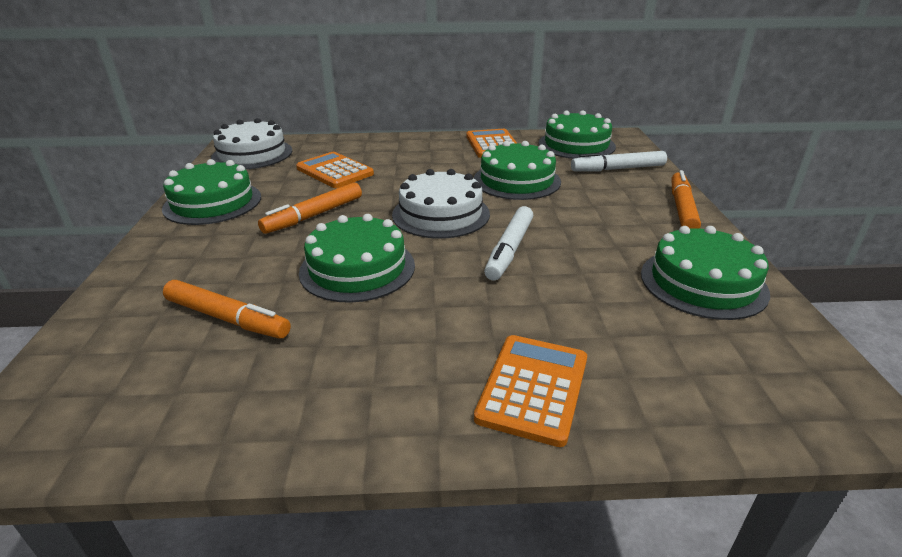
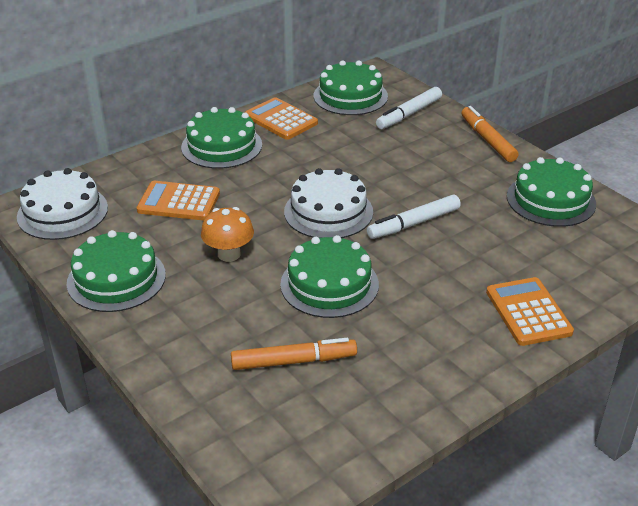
camera: 35 degrees left, 5 degrees up
orange marker [258,182,362,234] -> orange mushroom [201,207,254,262]
green cake [474,141,561,200] -> green cake moved to [181,107,262,169]
white marker [484,206,533,280] -> white marker turned 75 degrees clockwise [367,195,461,239]

